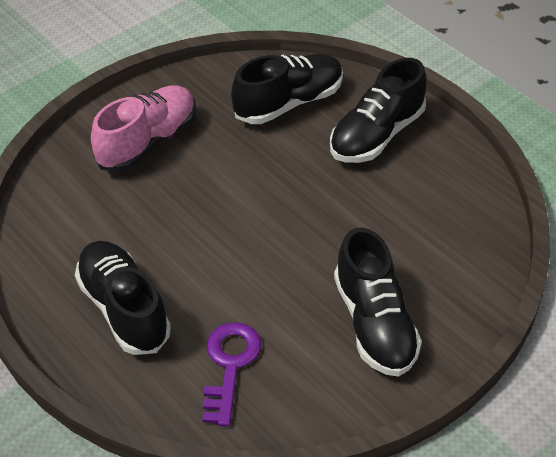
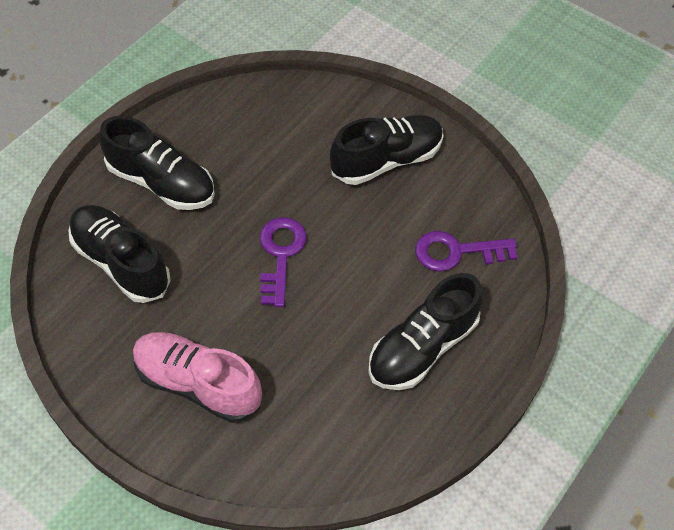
camera: 105 degrees left, 10 degrees up
none -> purple key [260,217,307,307]

